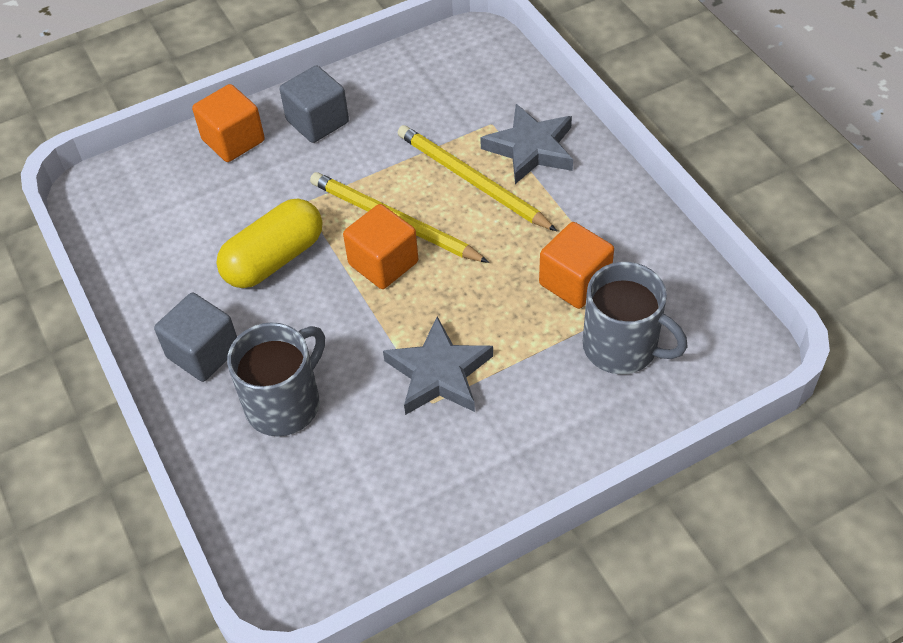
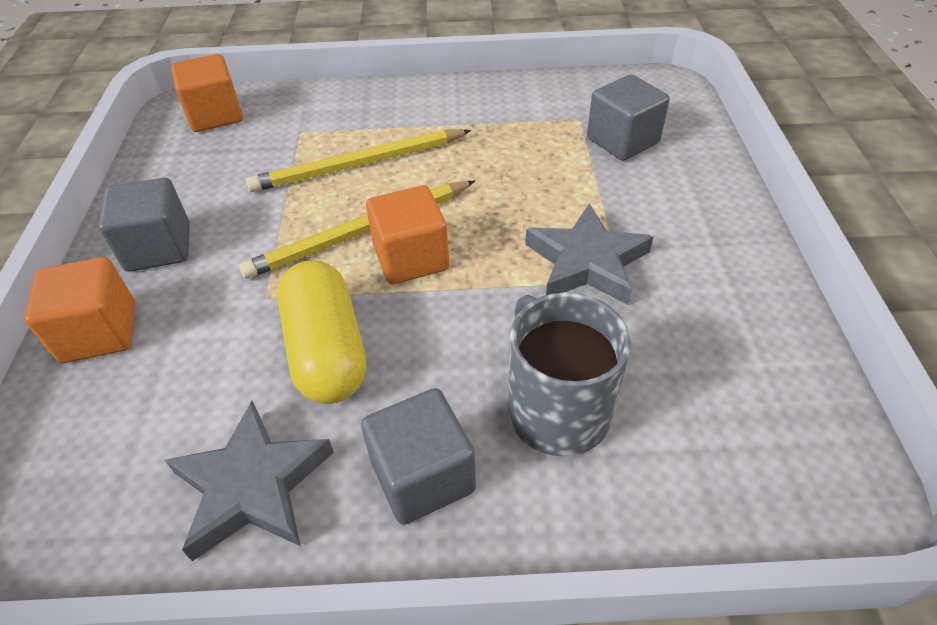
camera: 65 degrees left, 5 degrees down
grey star [480,104,573,184] -> grey star moved to [165,401,334,561]
orange cube [539,222,614,309] -> orange cube moved to [171,54,243,132]
grey mug [583,262,688,374] -> grey cube [587,74,670,161]

